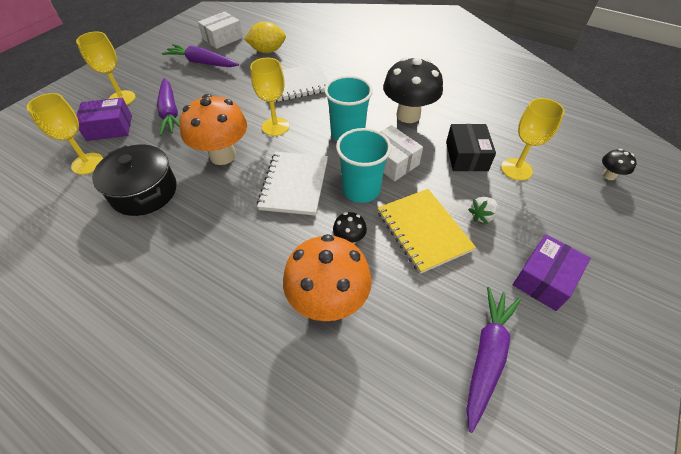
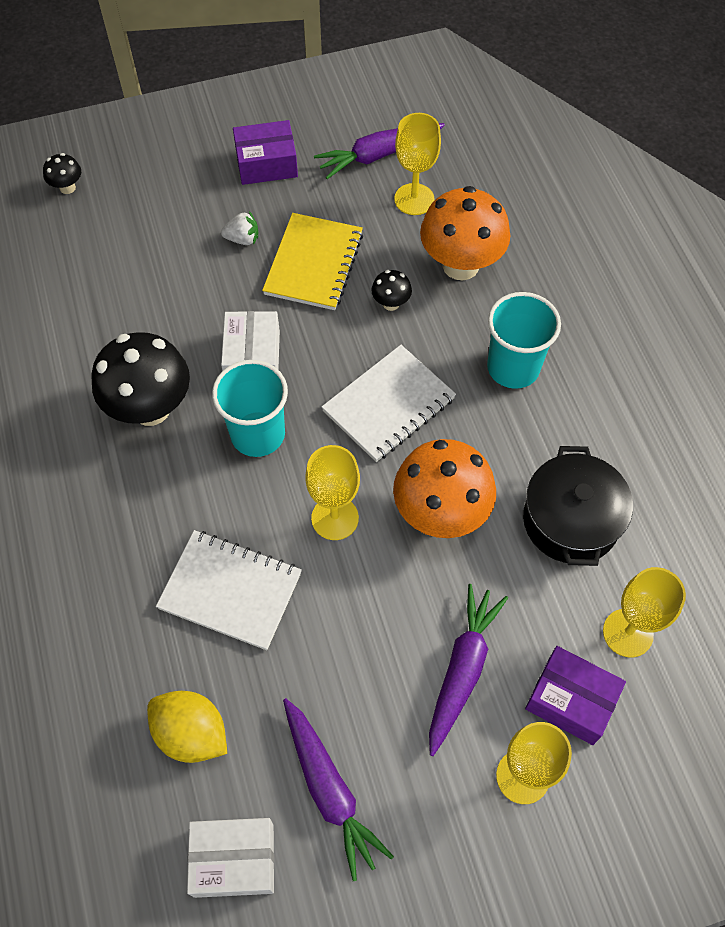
camera: 140 degrees left, 10 degrees up
turquoise cup [336,128,391,203] -> turquoise cup moved to [487,292,561,389]
black box [446,124,496,171] -> none
yellow goblet [501,98,565,181] -> yellow goblet moved to [394,113,441,215]

